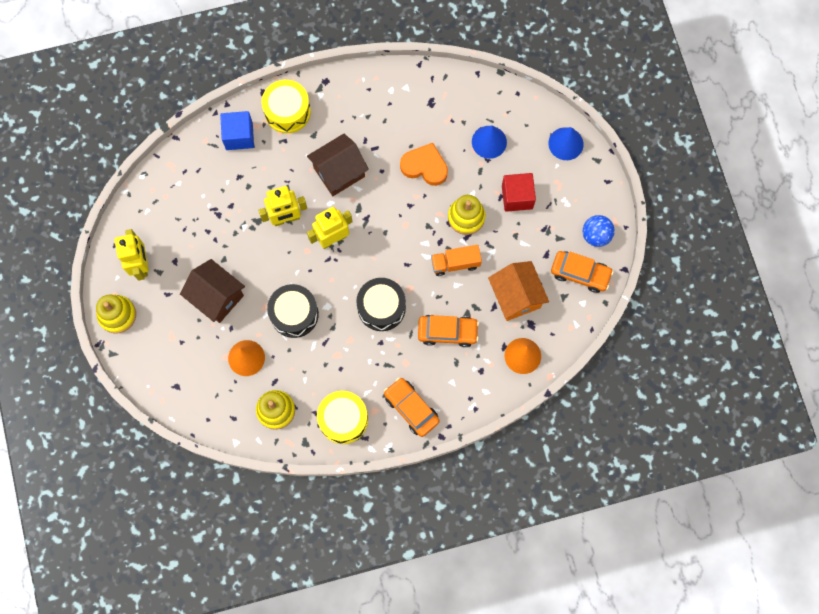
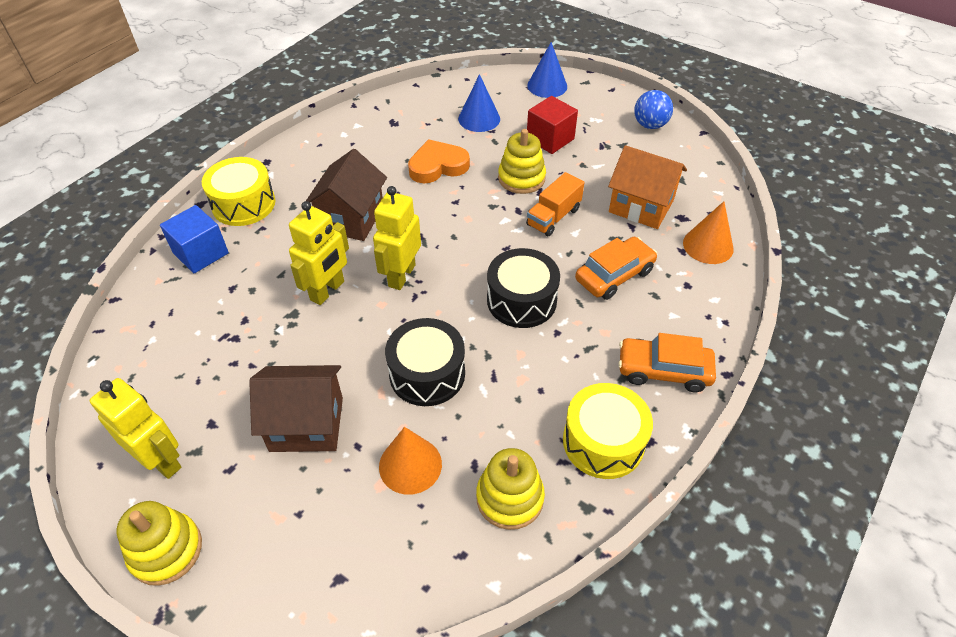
camera: 40 degrees left, 25 degrees down
orange car [551,251,614,293] -> none

